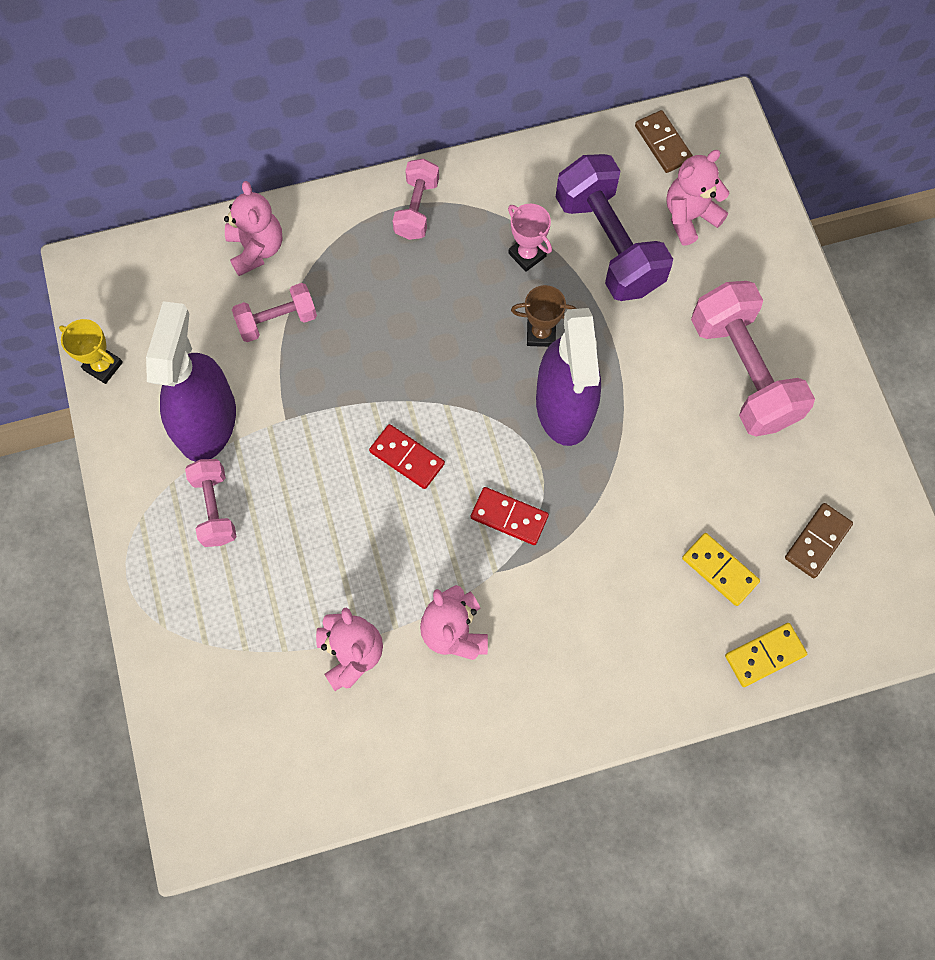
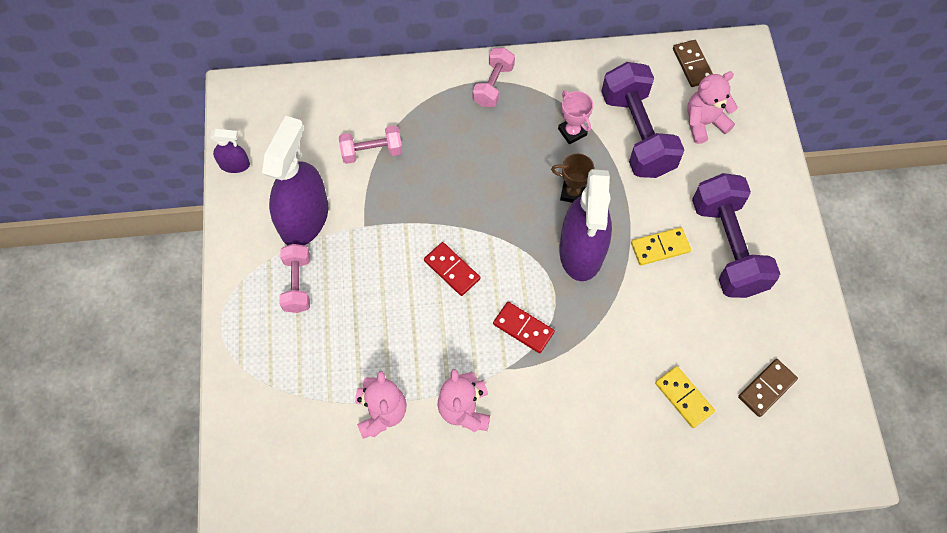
camera: 10 degrees right, 5 degrees down
yellow trophy [59,319,123,384] -> purple spray bottle [210,129,250,173]
pink teddy bear [224,181,283,276] -> none
pink dumbbell [691,281,815,436] -> purple dumbbell [692,173,780,298]
yellow domino [725,623,807,687] -> yellow domino moved to [631,227,691,266]

